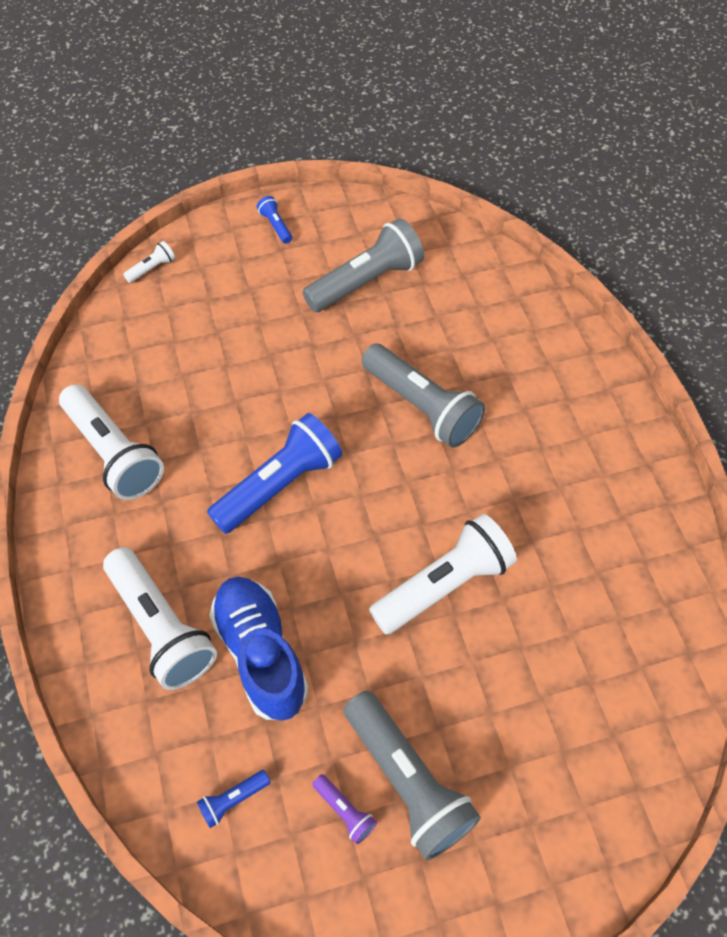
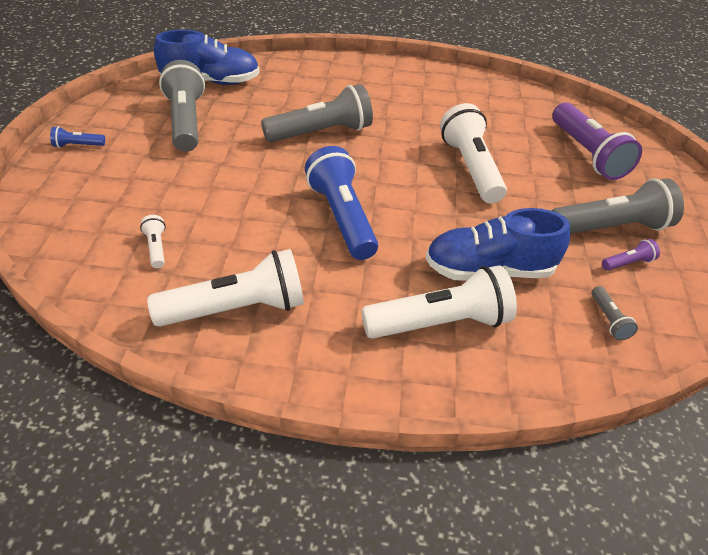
camera: 70 degrees left, 15 degrees down
white flashlight [123,241,175,283] -> white flashlight moved to [140,215,166,268]
blue flashlight [197,770,271,828] -> grey flashlight [592,286,638,341]
none -> blue shoe [154,30,260,85]
none -> purple flashlight [552,103,642,180]

